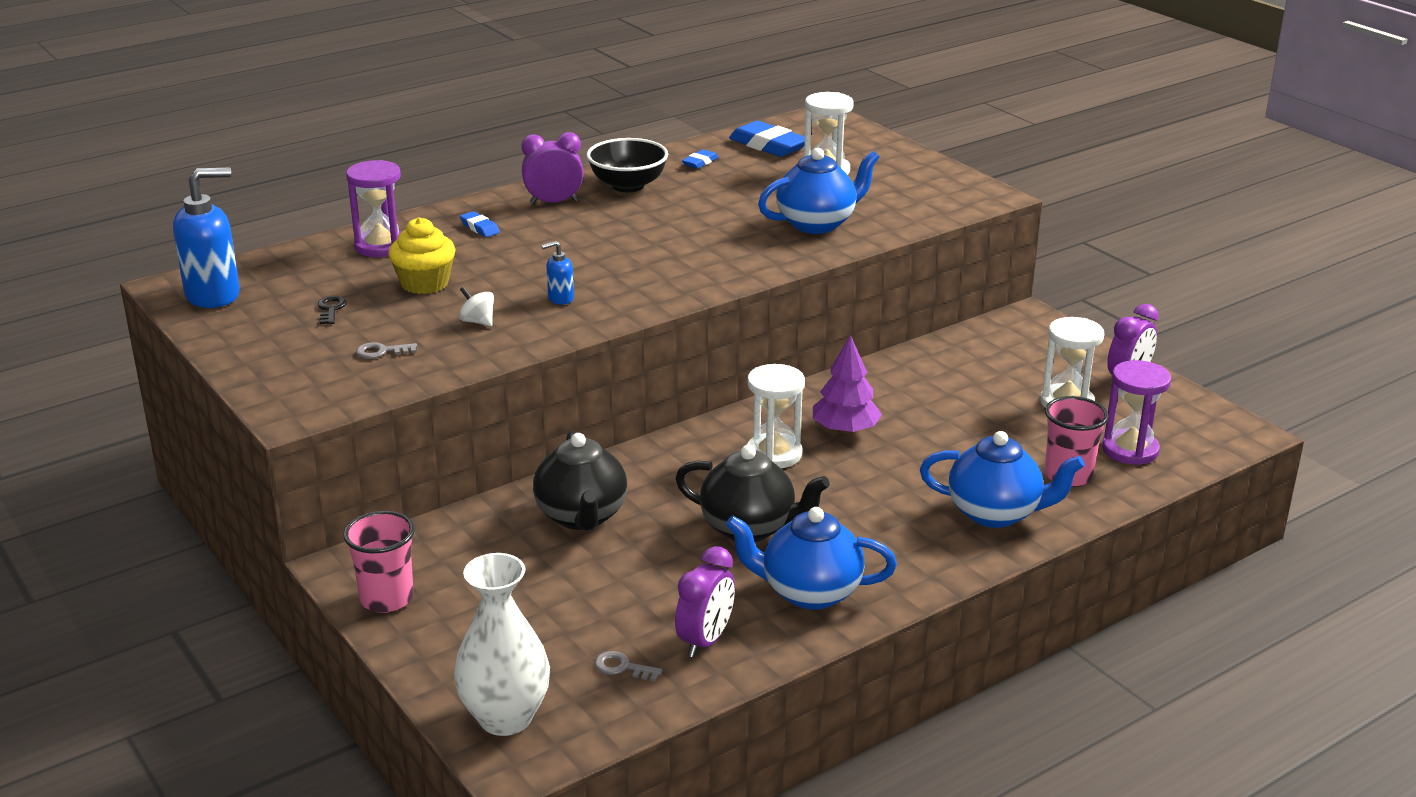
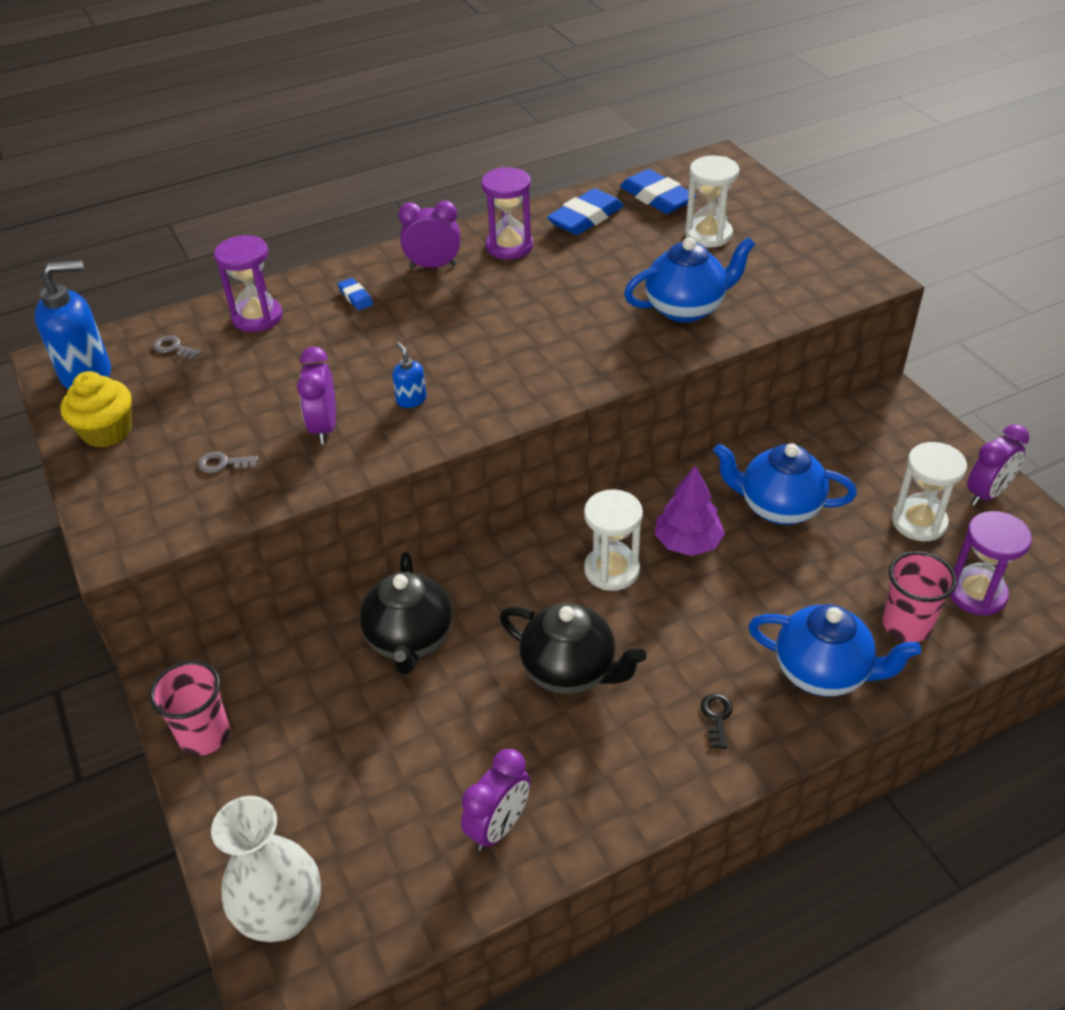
camera: 10 degrees right, 15 degrees up
black key [318,296,347,324] -> black key moved to [700,694,733,749]
yellow cupcake [388,217,455,294] -> yellow cupcake moved to [60,371,132,448]
white spinning top [459,287,494,327] -> purple clock [297,347,336,444]
blue soap dispenser [541,241,574,305] -> blue soap dispenser turned 75 degrees clockwise [392,342,426,408]
black bowl [586,138,668,192] -> purple hourglass [481,167,533,259]
grey key [594,651,663,681] -> grey key moved to [153,335,201,360]
blue eraser [682,149,719,169] -> blue eraser [547,188,624,235], size x1.99
blue teapot [726,507,897,610] -> blue teapot moved to [713,443,857,525]

